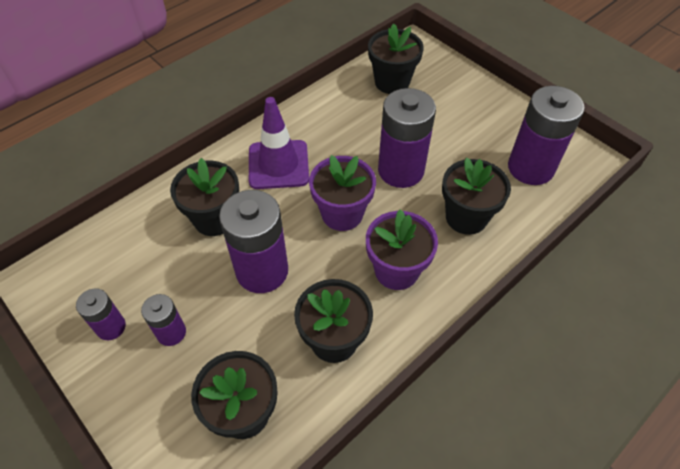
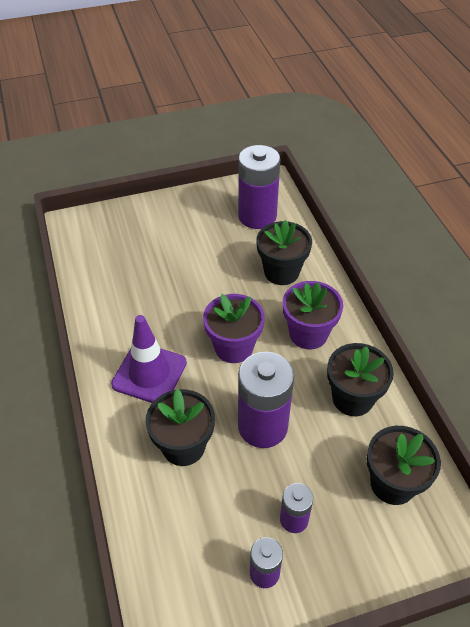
camera: 65 degrees left, 5 degrees down
black flower pot [368,23,424,94] -> none
purple battery [378,88,436,188] -> none

